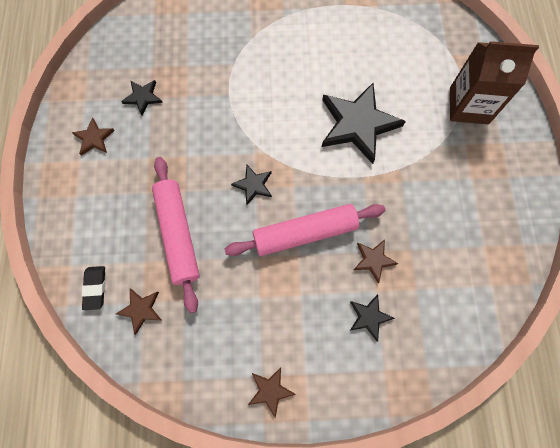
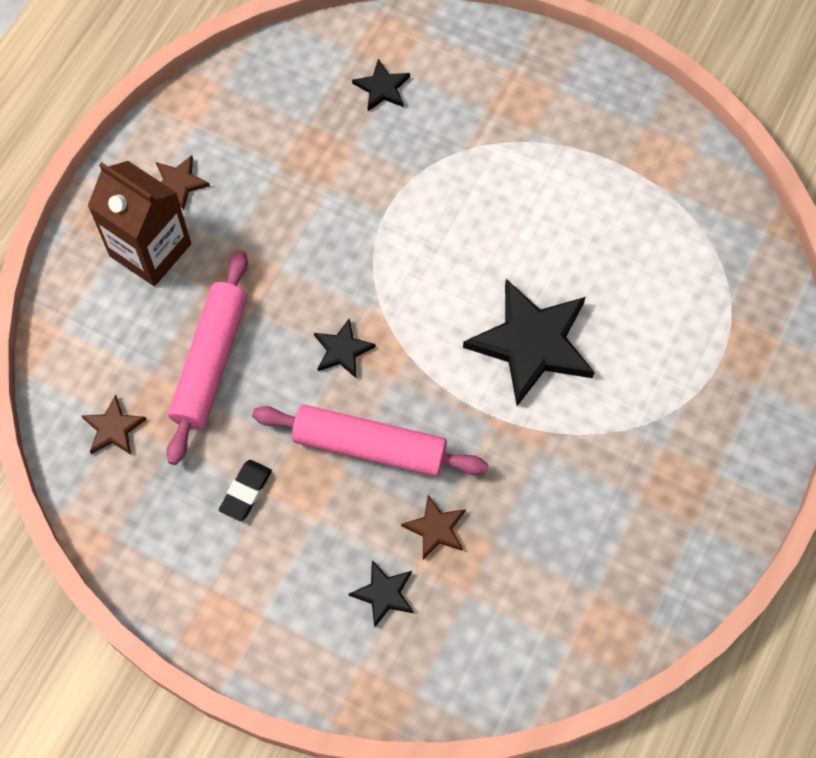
camera: 30 degrees right, 5 degrees down
black eraser [82,266,105,310] -> black eraser moved to [219,460,272,521]
black star [121,80,163,115] -> black star moved to [352,59,410,111]
brown star [248,367,296,418] -> none
brown carton [450,41,539,124] -> brown carton moved to [88,161,191,286]

